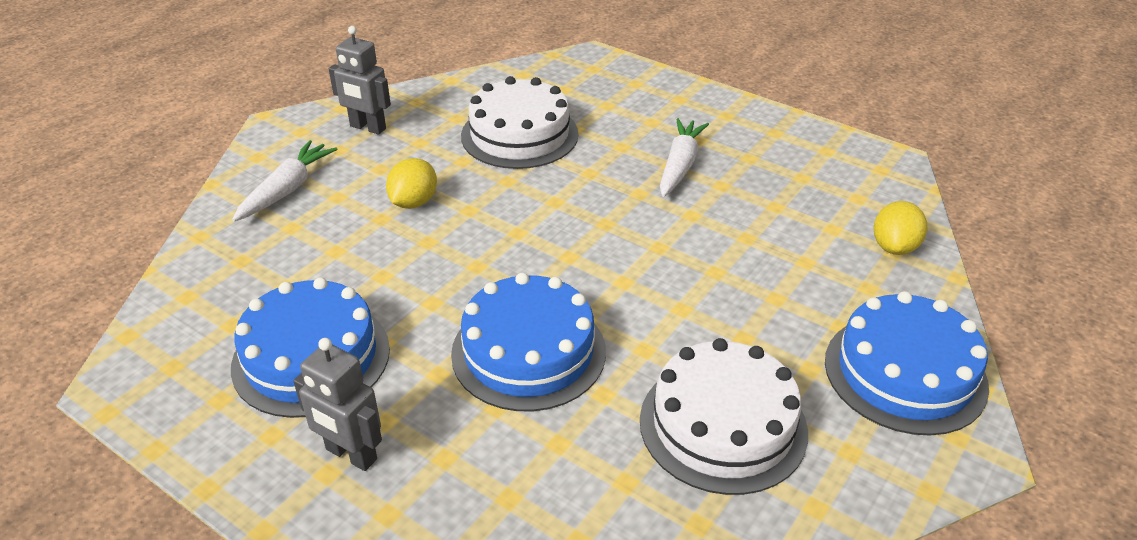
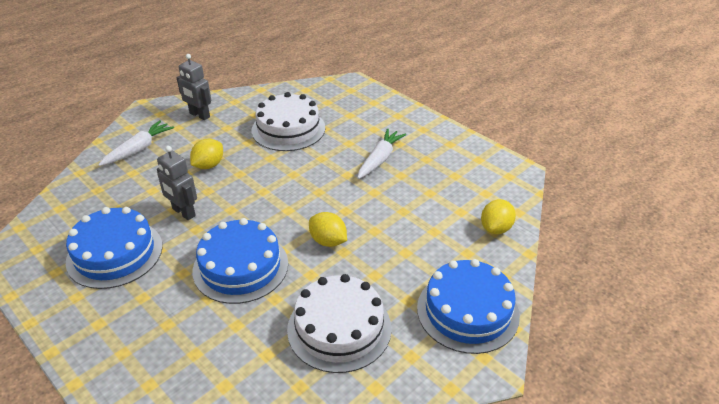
camera: 10 degrees right, 0 degrees up
grey robot [293,338,382,471] -> grey robot moved to [157,146,197,220]
none -> yellow lemon [309,212,347,247]

